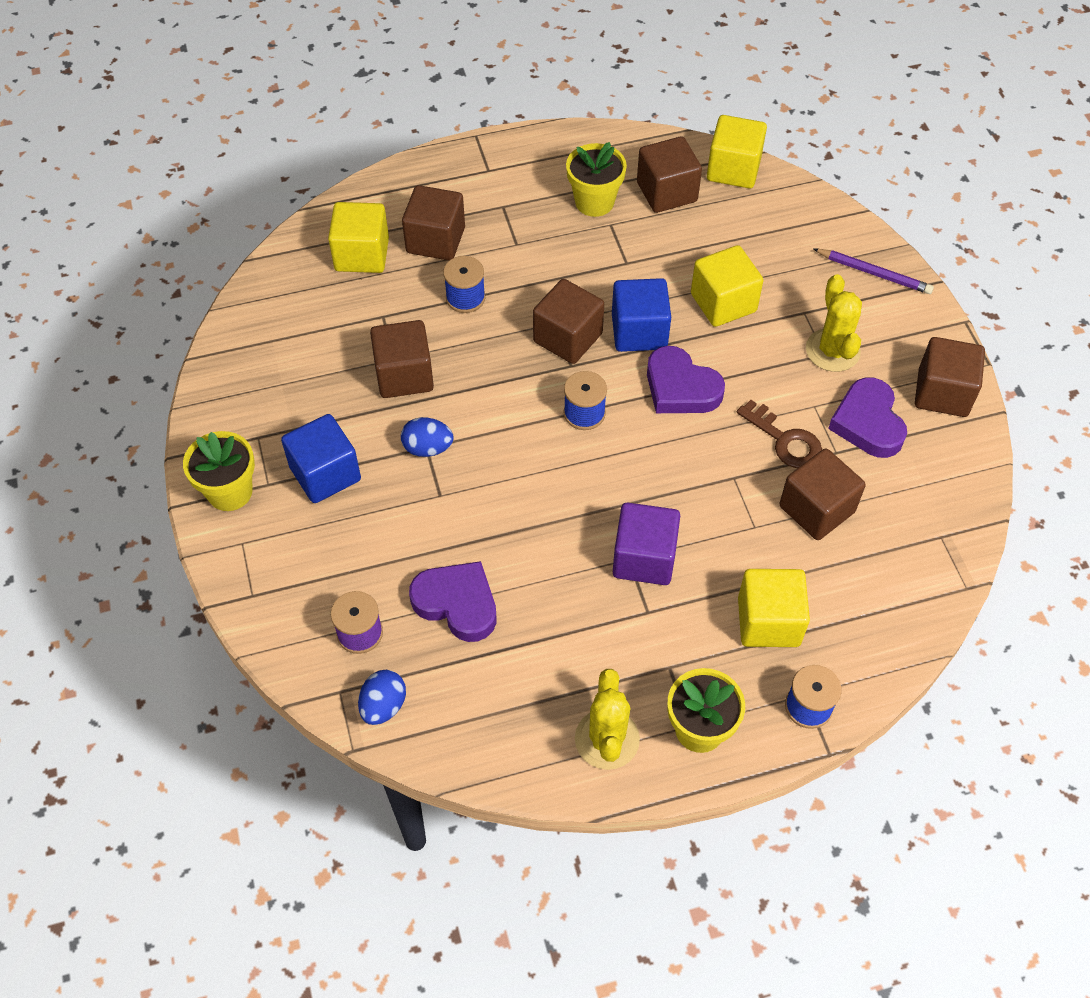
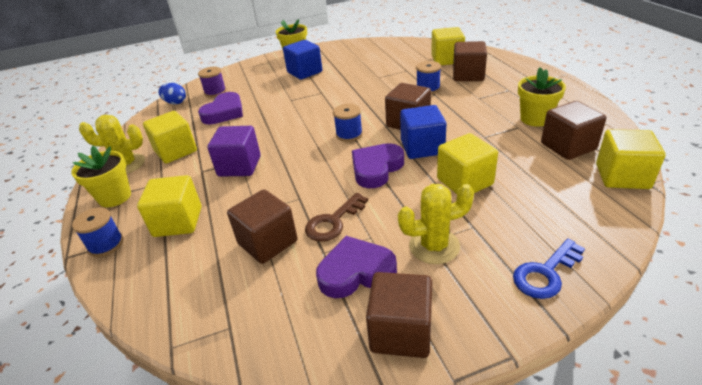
camera: 90 degrees right, 20 degrees down
brown cube [370,320,434,398] -> none
blue egg [401,417,453,457] -> none
purple pencil [814,249,934,294] -> blue key [513,239,585,299]
none -> yellow cube [143,111,197,163]

